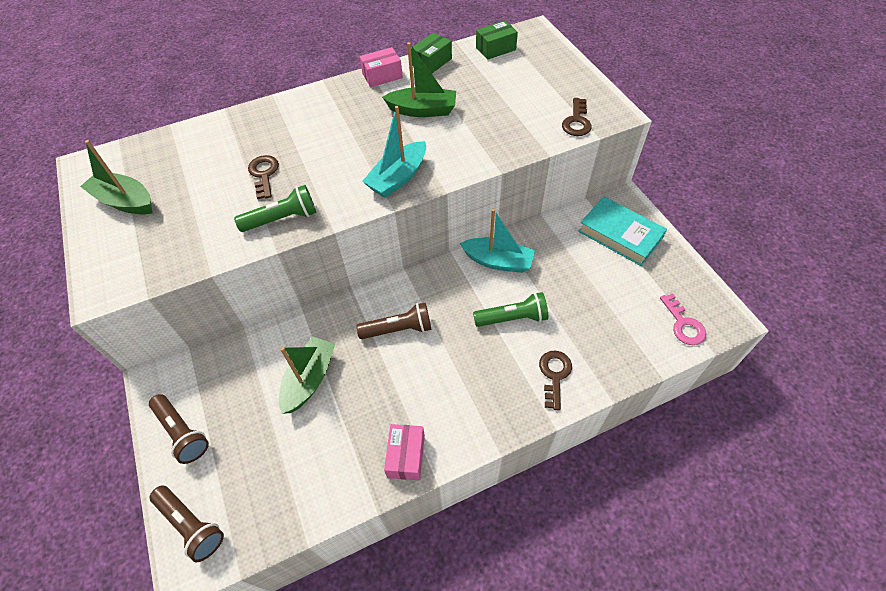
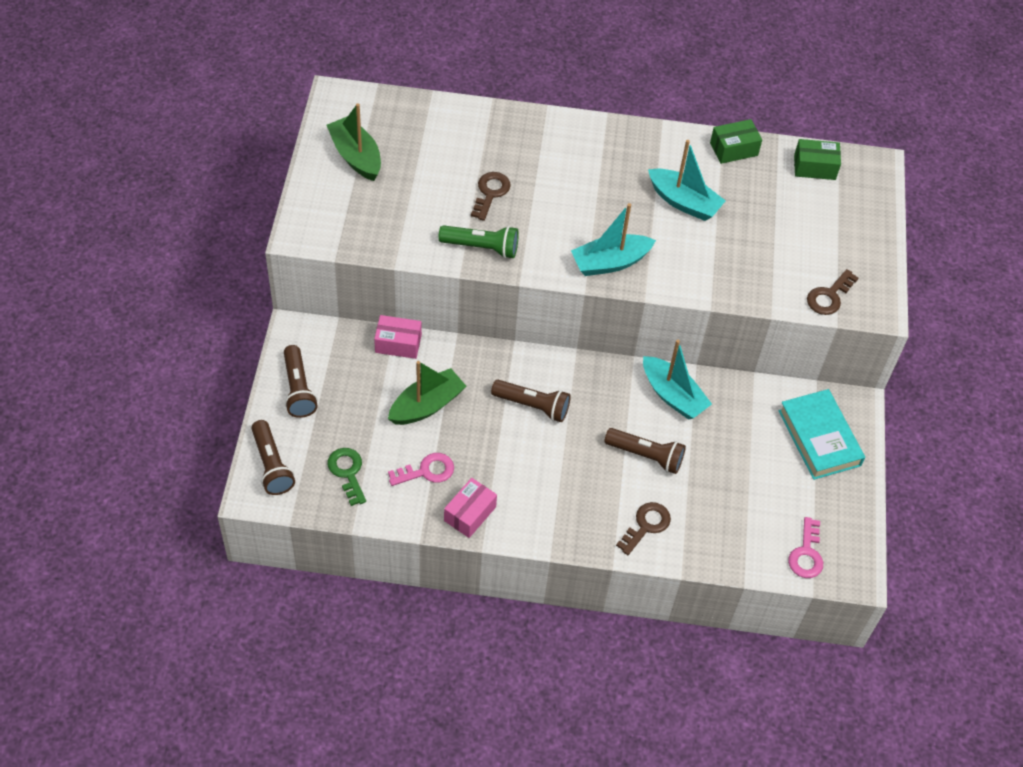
camera: 25 degrees right, 0 degrees up
pink box [360,47,403,87] -> pink box moved to [374,315,422,359]
green boat [382,42,456,117] -> turquoise boat [648,140,726,221]
green flashlight [473,292,548,327] -> brown flashlight [604,428,686,474]
none -> green key [328,448,366,506]
none -> pink key [388,453,454,486]

